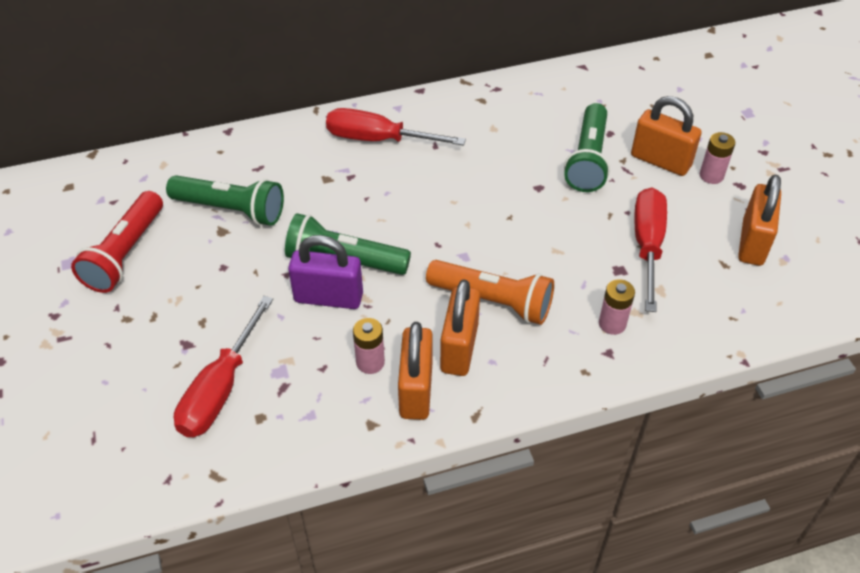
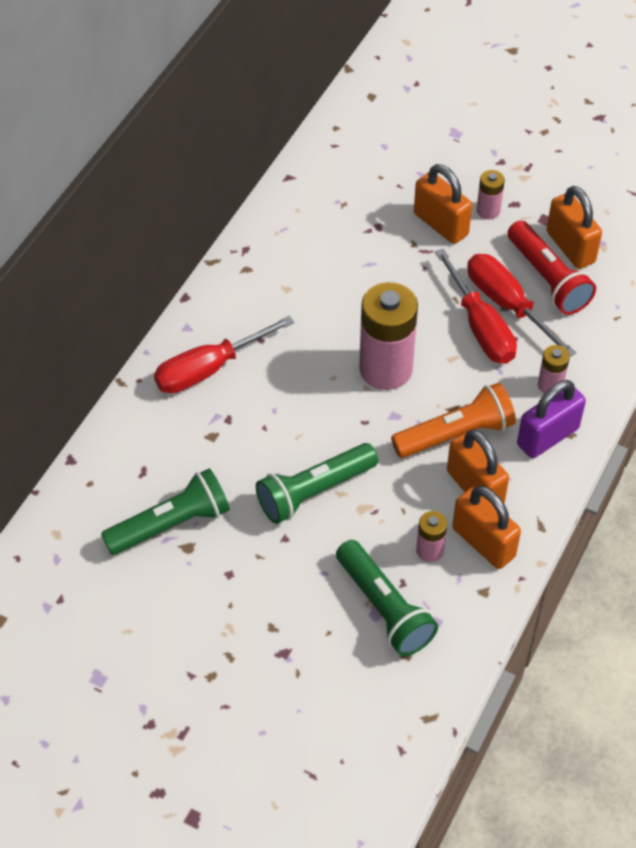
camera: 45 degrees left, 5 degrees up
red flashlight [71,191,163,293] -> red flashlight moved to [508,220,596,315]
red screwdriver [174,296,273,437] -> red screwdriver moved to [435,248,517,364]
purple padlock [288,235,363,309] -> purple padlock moved to [517,380,586,458]
green flashlight [564,103,610,192] -> green flashlight moved to [336,540,438,656]
orange padlock [631,96,702,176] -> orange padlock turned 60 degrees clockwise [414,164,472,244]
none -> pink battery [359,282,418,390]

